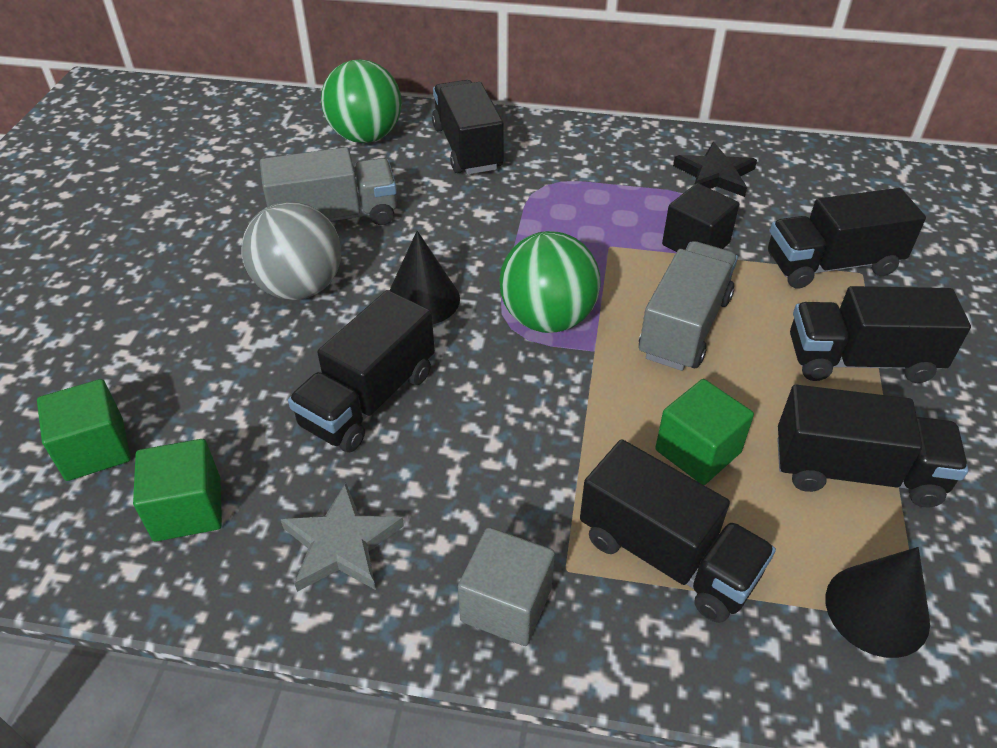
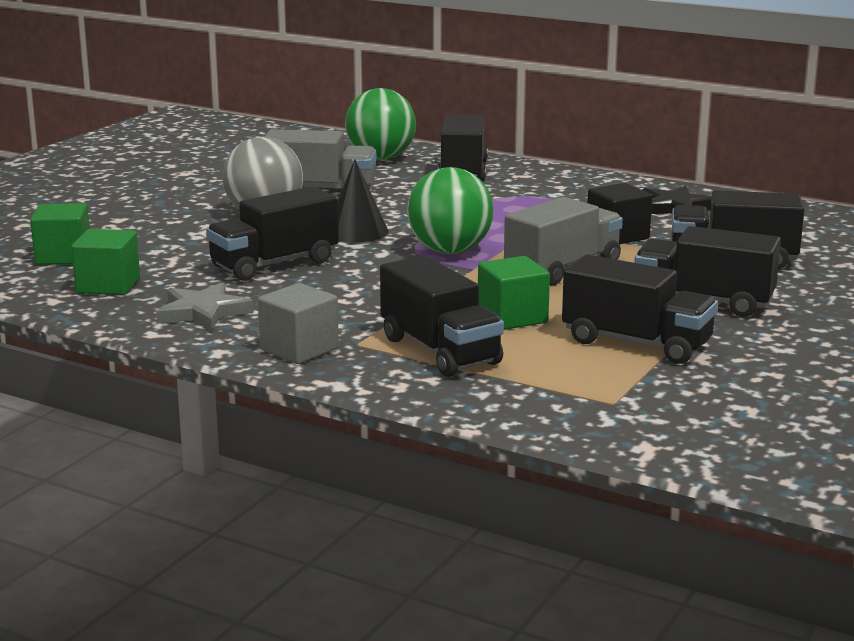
camera: 20 degrees right, 25 degrees down
black cone [826,547,930,658] -> none

